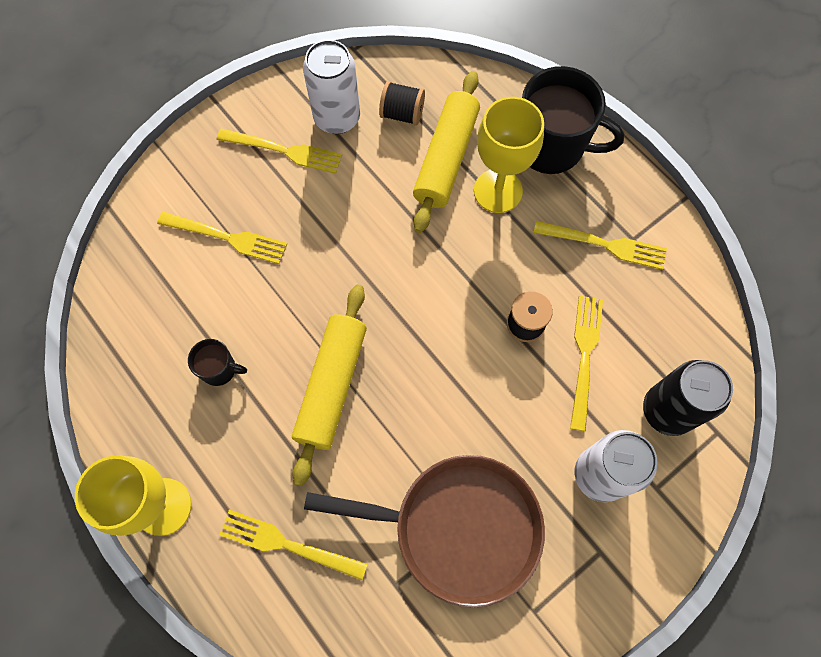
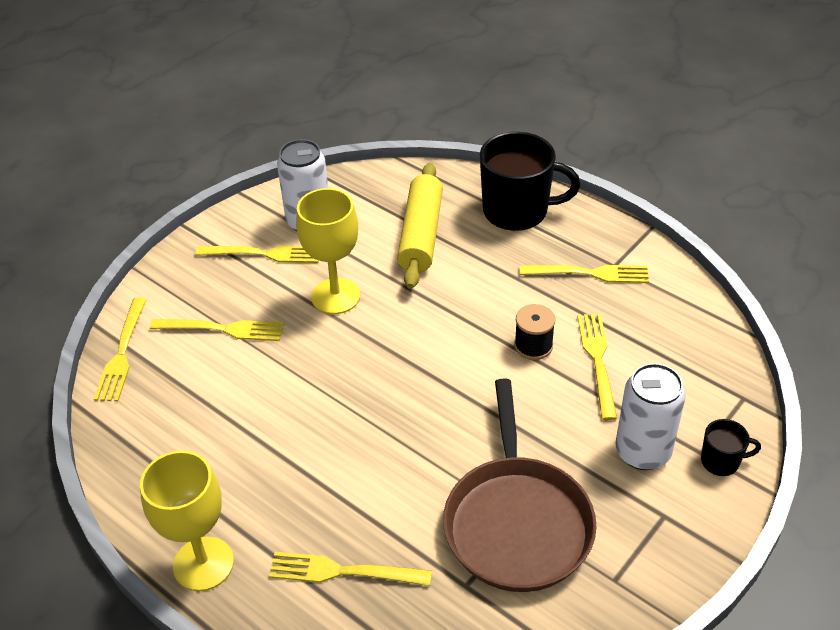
camera: 10 degrees left, 25 degrees down
black mug [188,339,247,386] -> black mug moved to [701,419,761,476]
yellow rolling pin [292,285,367,486] -> none
brown pan [304,455,545,608] -> brown pan turned 90 degrees clockwise [443,378,597,592]
black spool [379,81,425,125] -> none
yellow goblet [474,97,544,213] -> yellow goblet moved to [296,188,360,314]
black can [643,360,733,436] -> none
none -> yellow fork [94,297,147,402]

